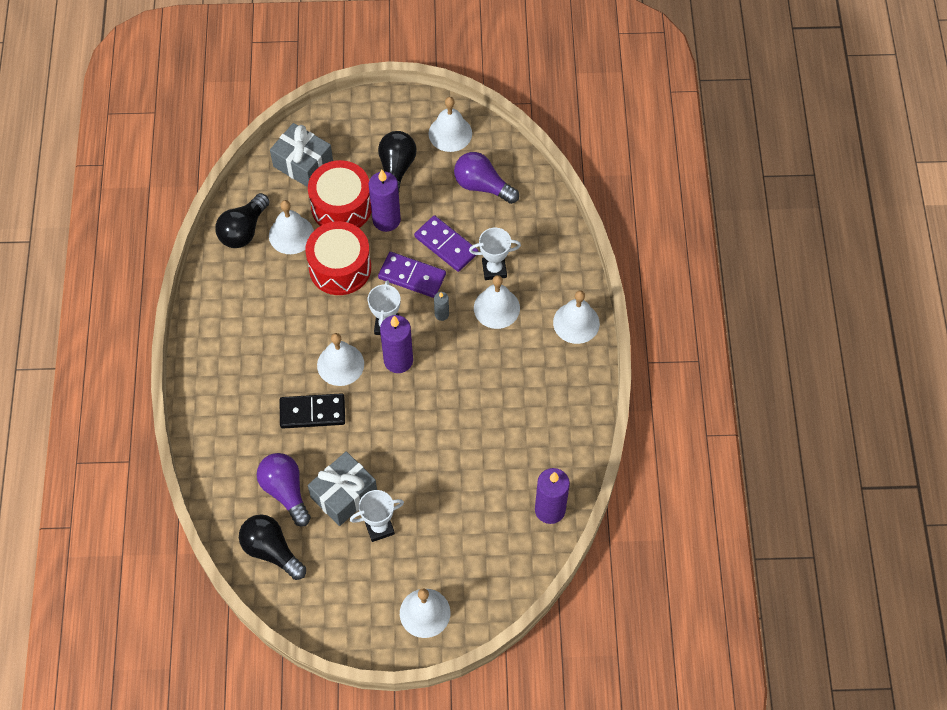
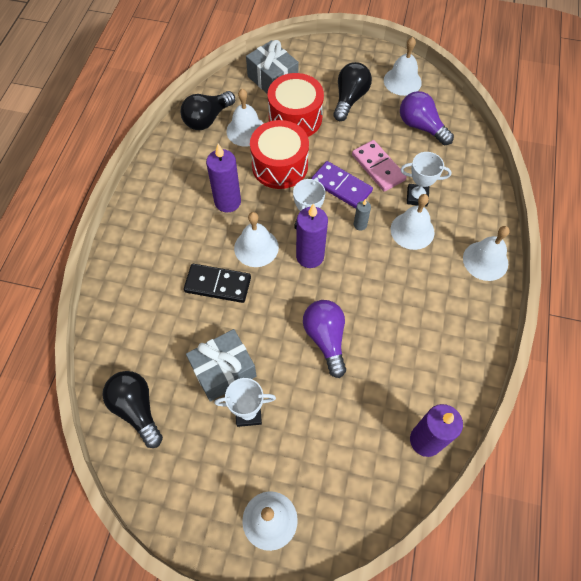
camera: 15 degrees right, 0 degrees up
purple light bulb [257,453,311,527] -> purple light bulb moved to [303,300,346,378]
purple candle [369,170,401,232] -> purple candle moved to [206,144,241,212]
purple domino [414,215,478,272] -> pink domino [352,140,407,192]

